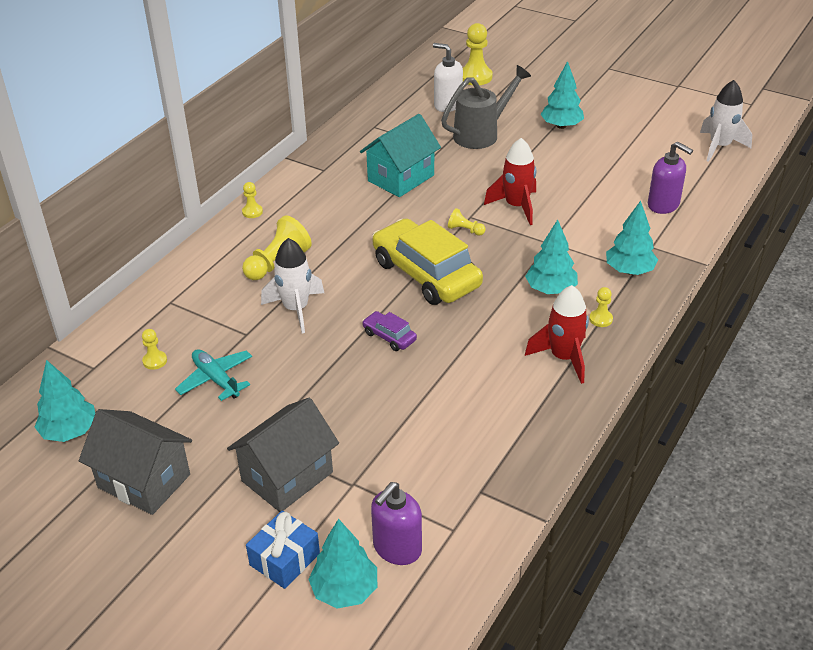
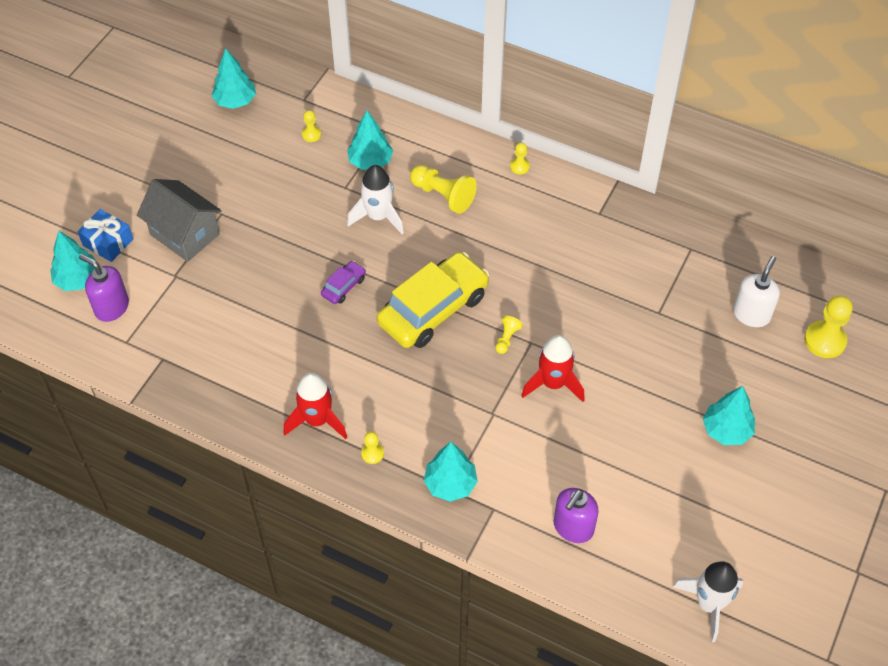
camera: 85 degrees right, 15 degrees up
grey house [79,409,192,515] -> none
turquoise plane [175,349,252,401] -> none
turquoise house [360,114,441,197] -> none
grey watering can [441,65,531,149] -> none
turquoise tree [525,219,578,294] -> turquoise tree moved to [347,110,393,170]

